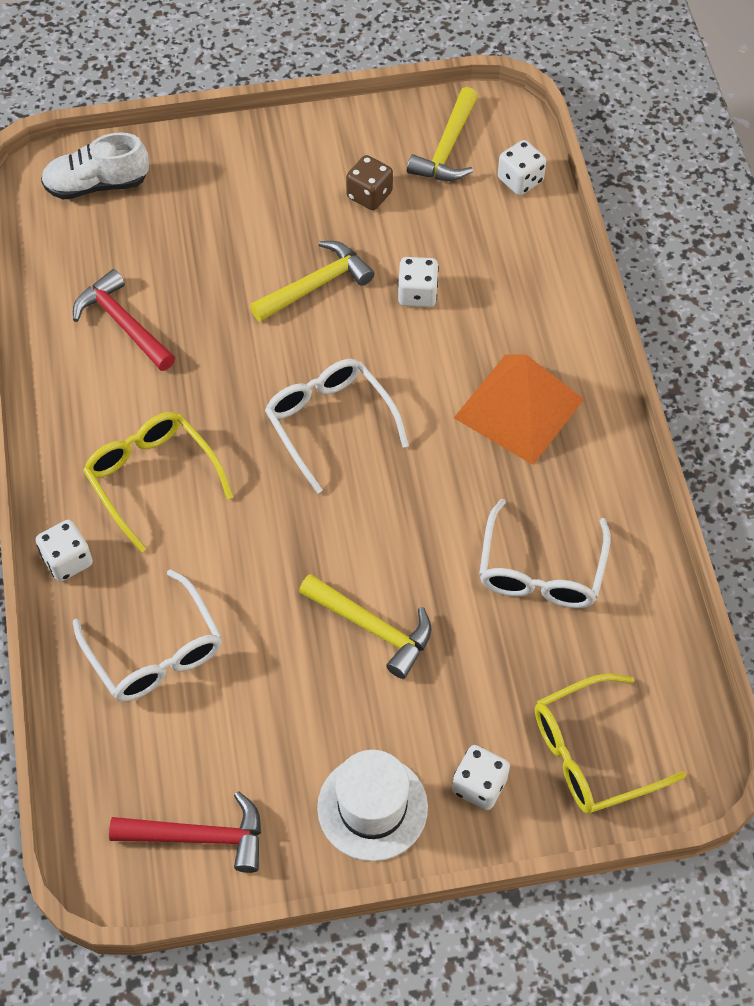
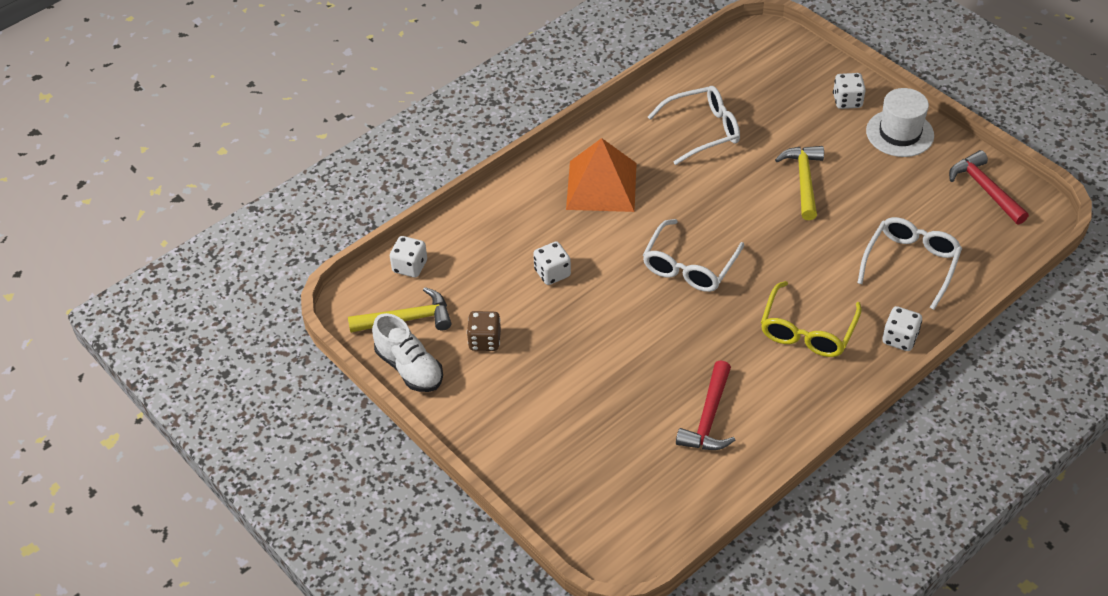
camera: 120 degrees left, 10 degrees down
white shoe [41,132,149,199] -> white shoe moved to [372,313,443,392]
yellow hammer [250,241,374,322] -> none
yellow glasses [535,673,686,814] -> none

